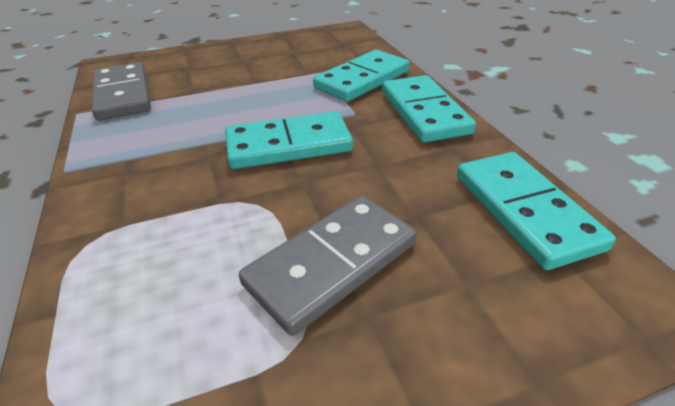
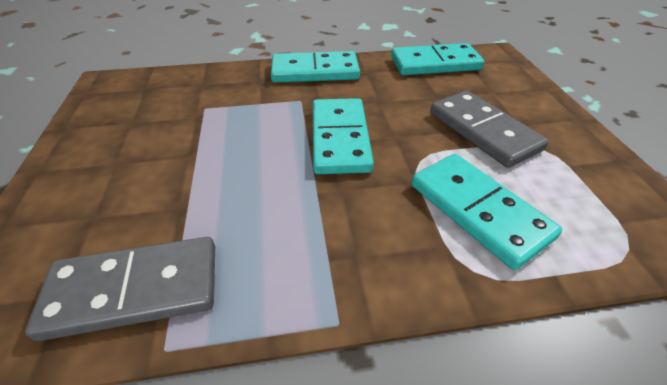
camera: 80 degrees left, 5 degrees up
turquoise domino [313,50,410,102] -> turquoise domino moved to [412,154,562,270]

